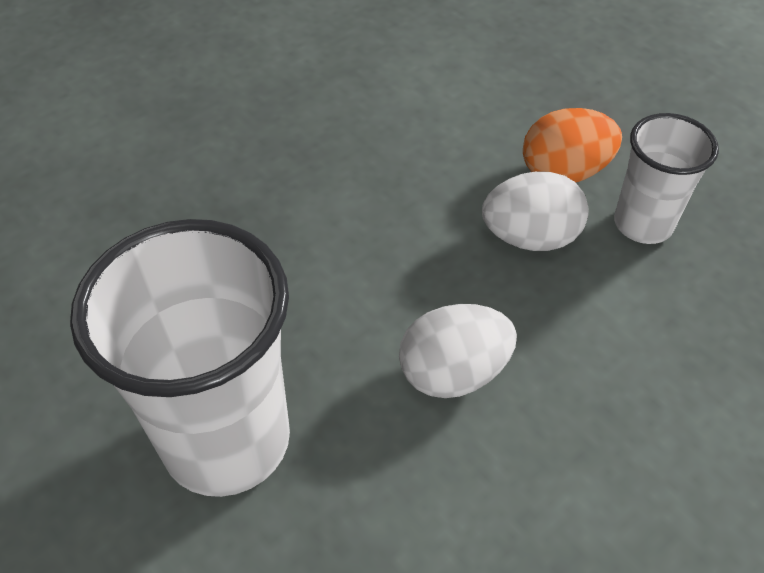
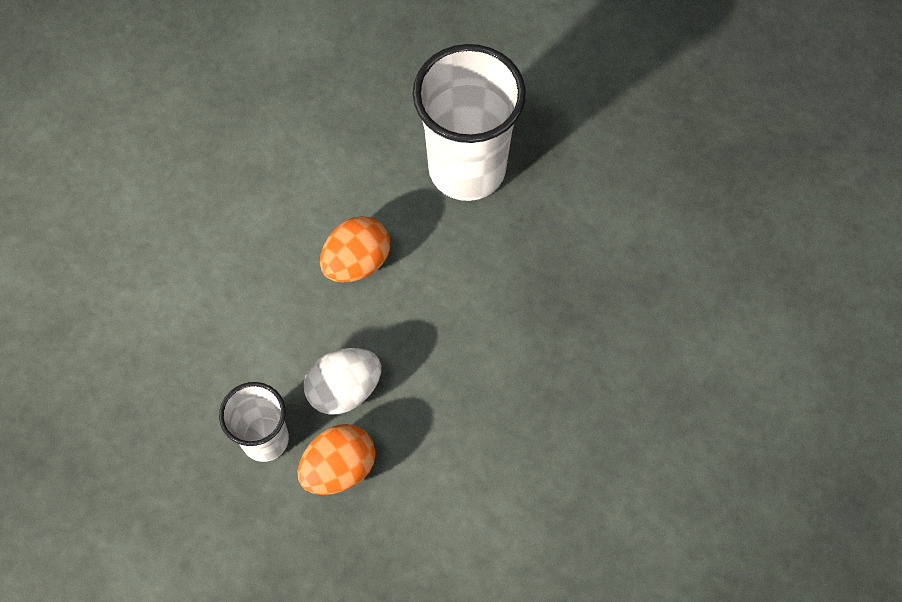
camera: 155 degrees right, 15 degrees up
white egg [399,304,517,398] -> orange egg [320,216,390,282]

